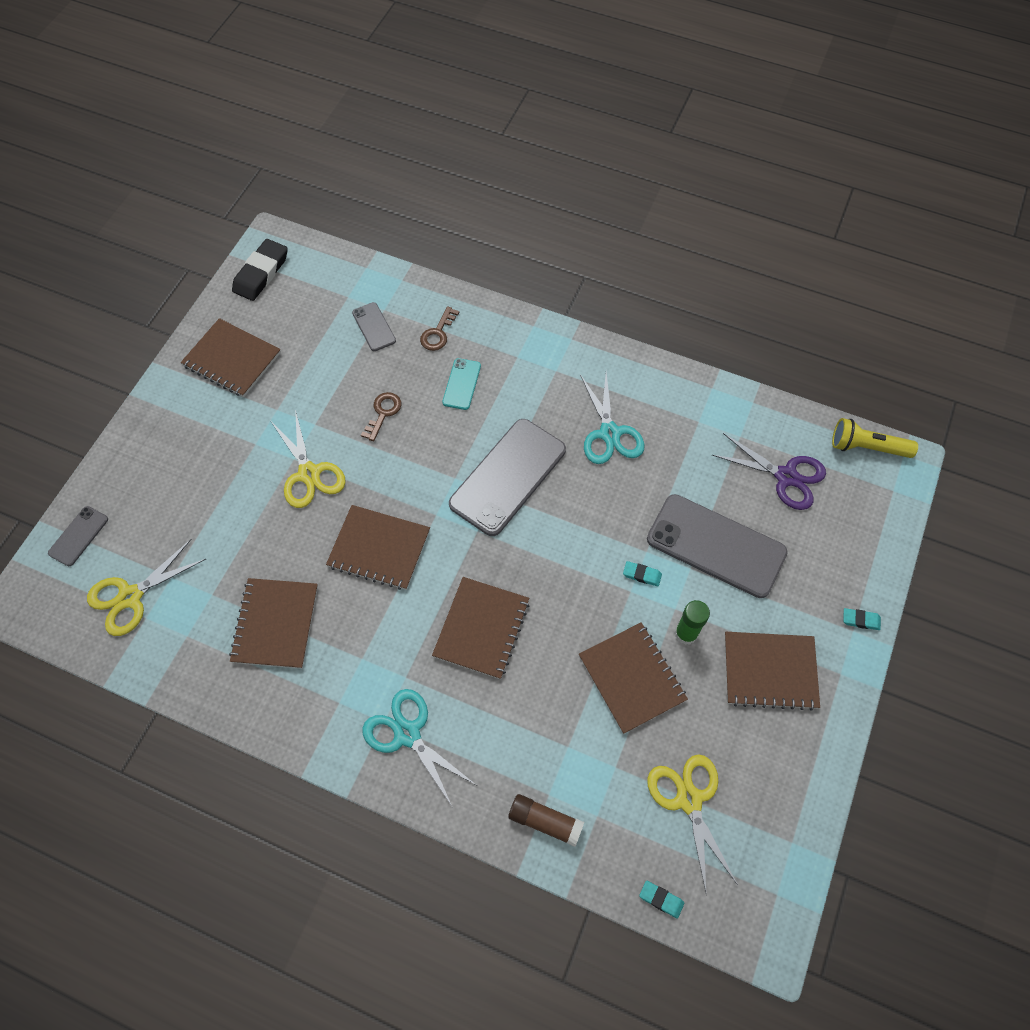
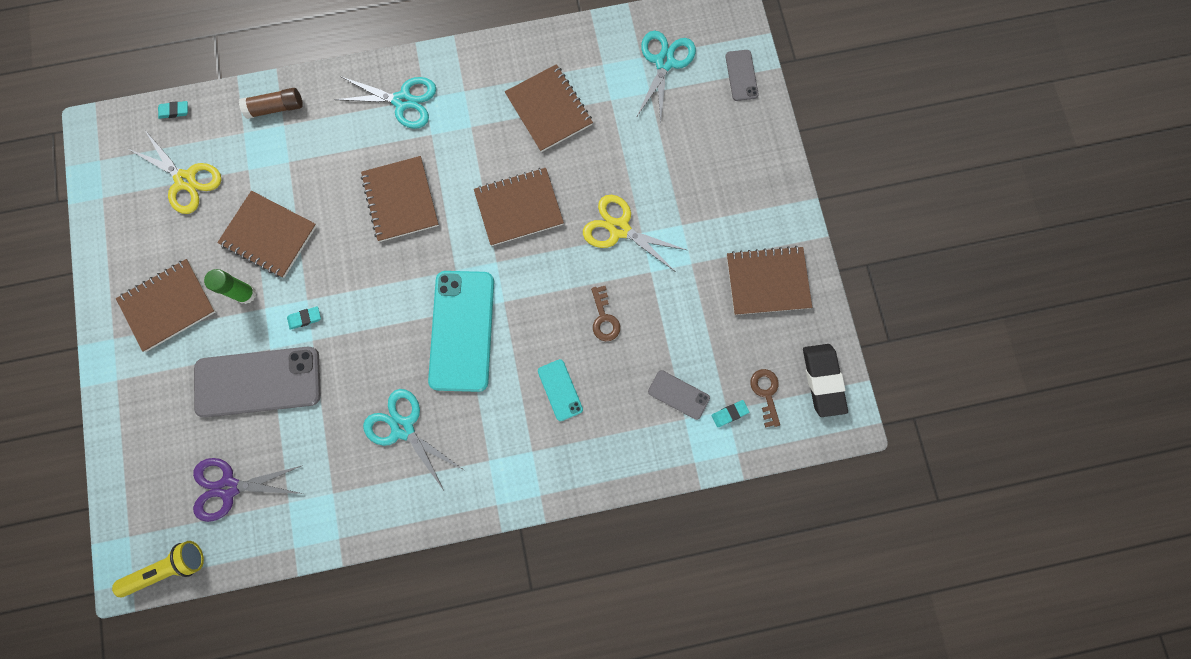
camera: 145 degrees right, 15 degrees up
yellow scissors [87,539,206,636] -> turquoise scissors [636,31,696,125]
brown key [420,306,459,351] -> brown key moved to [750,369,780,428]
grey phone [449,419,566,536] -> turquoise phone [428,271,494,392]
turquoise eraser [843,608,881,630] -> turquoise eraser moved to [712,400,749,427]

